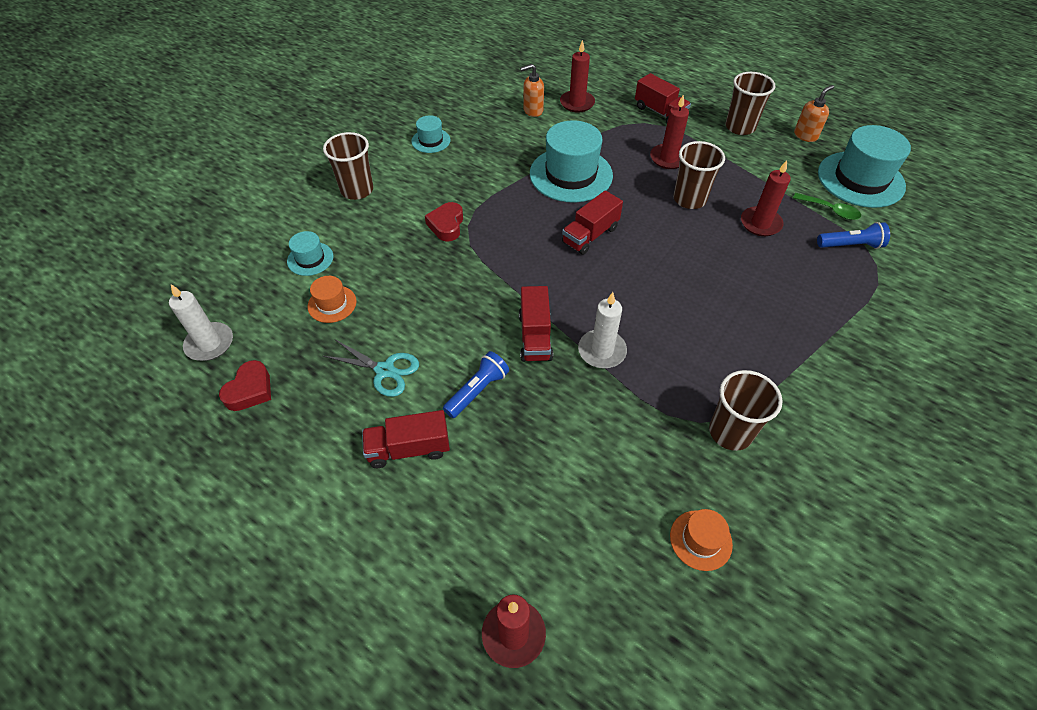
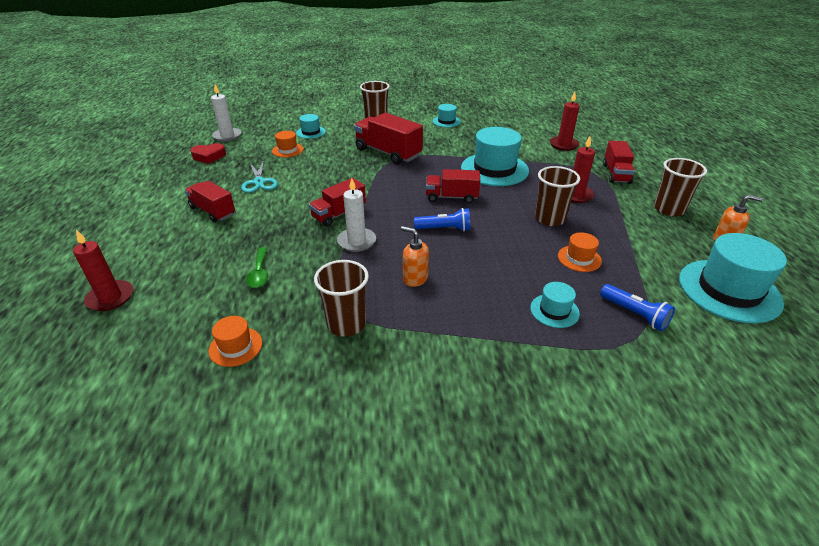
camera: 50 degrees right, 15 degrees down
red heart [425,202,463,242] -> red truck [354,113,423,165]
blue flashlight [443,351,509,418] -> blue flashlight moved to [414,208,470,231]
orange soap dispenser [520,64,544,117] -> orange soap dispenser moved to [401,226,429,287]
red candle [741,160,791,236] -> orange hat [558,232,602,272]
green spoon [793,193,861,220] -> green spoon moved to [246,247,268,288]
none -> turquoise hat [530,282,580,328]

